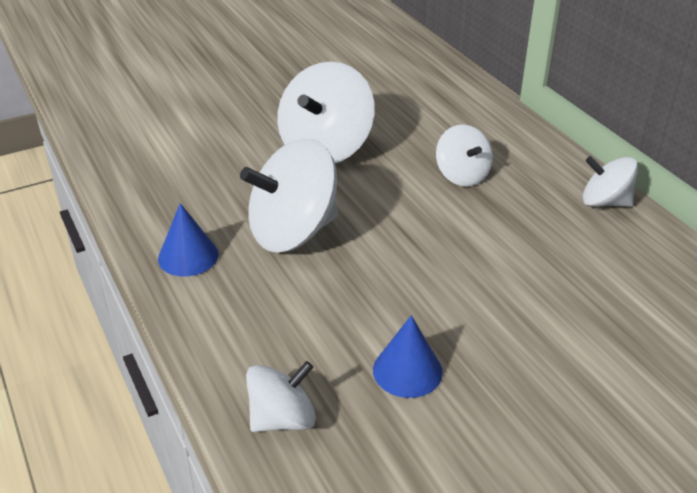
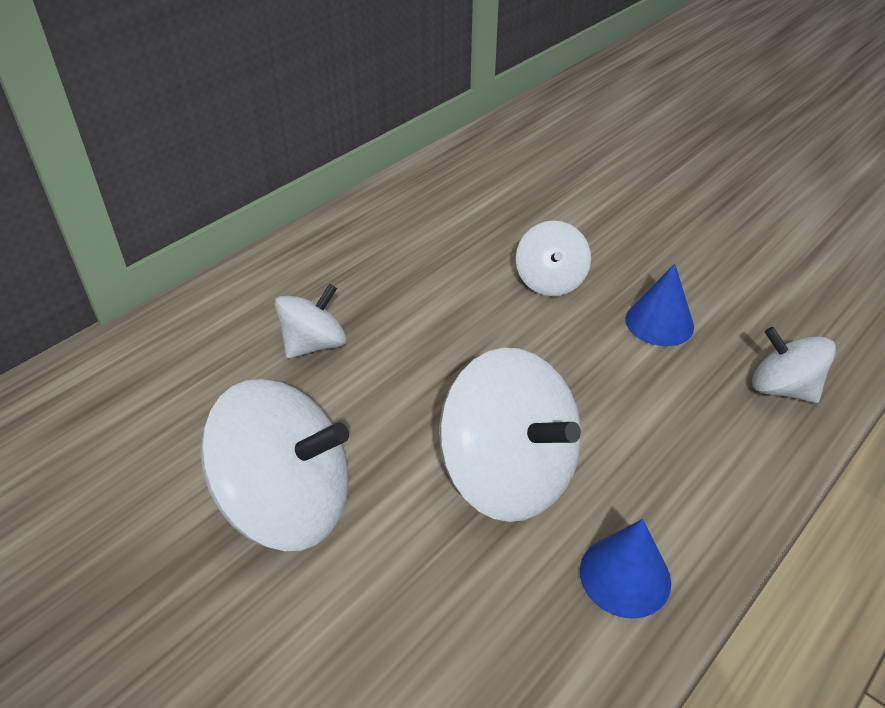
camera: 110 degrees left, 5 degrees up
white spinning top [583,156,638,207] -> white spinning top moved to [516,221,591,296]

